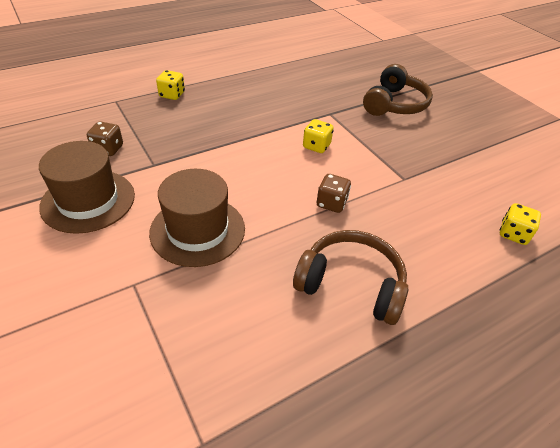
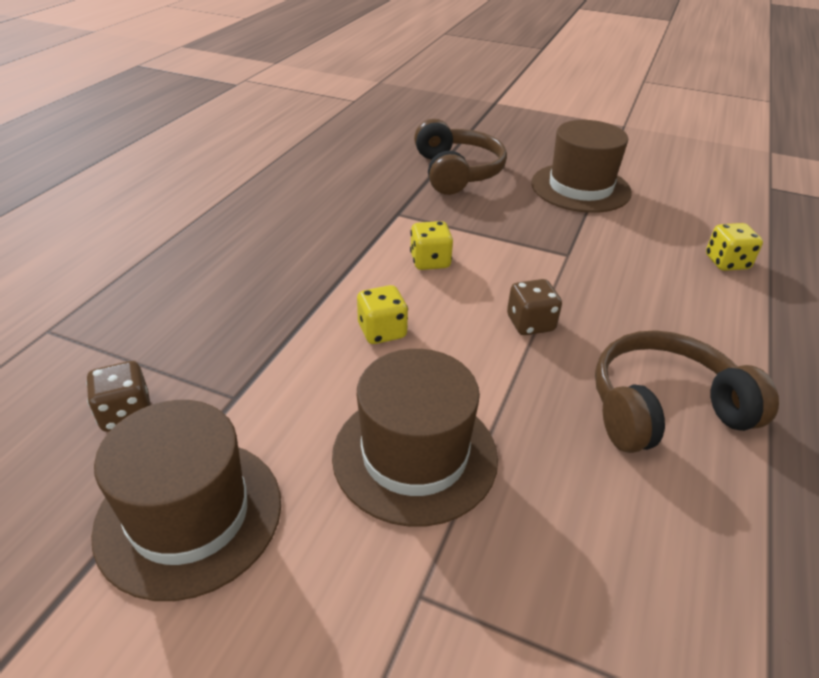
camera: 35 degrees left, 5 degrees down
yellow dice [156,70,185,100] -> yellow dice moved to [357,285,408,344]
none -> brown hat [531,120,632,213]

